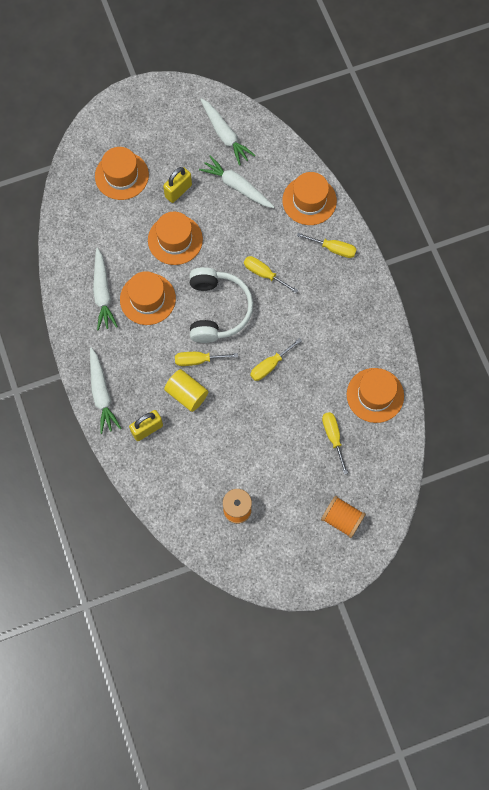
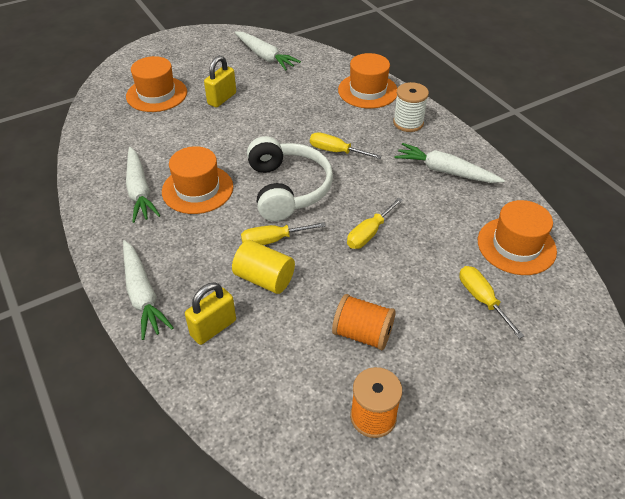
camera: 10 degrees left, 25 degrees down
orange hat [148,212,203,265] -> none
white carrot [199,155,274,208] -> white carrot moved to [394,143,505,183]
yellow screwdriver [297,233,357,258] -> white spool [393,82,429,132]
orange spool [321,496,366,538] -> orange spool moved to [332,294,396,350]

